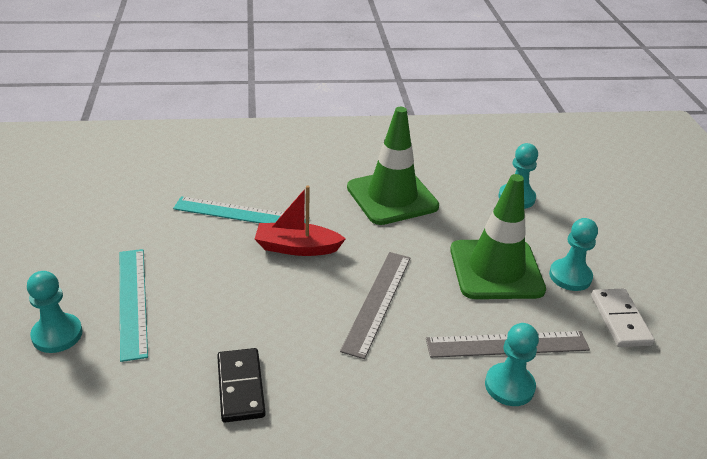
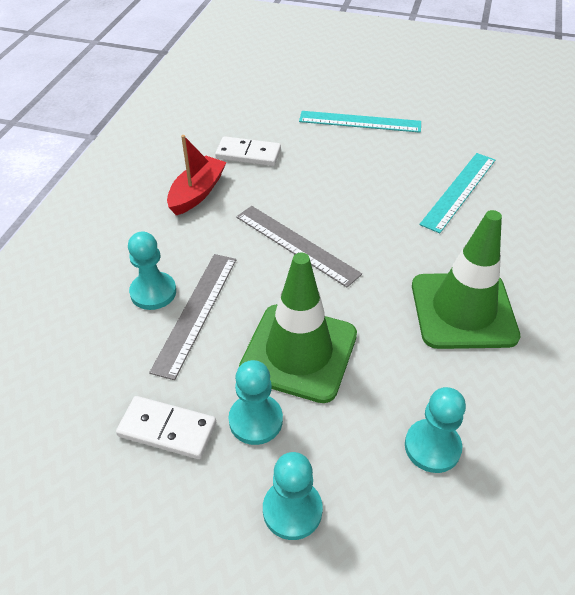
camera: 115 degrees right, 10 degrees up
turquoise pawn [27,271,82,353] -> turquoise pawn moved to [263,452,323,540]
black domino [217,348,266,423] -> white domino [215,136,281,166]
red boat [255,185,346,256] -> red boat moved to [167,135,226,215]

